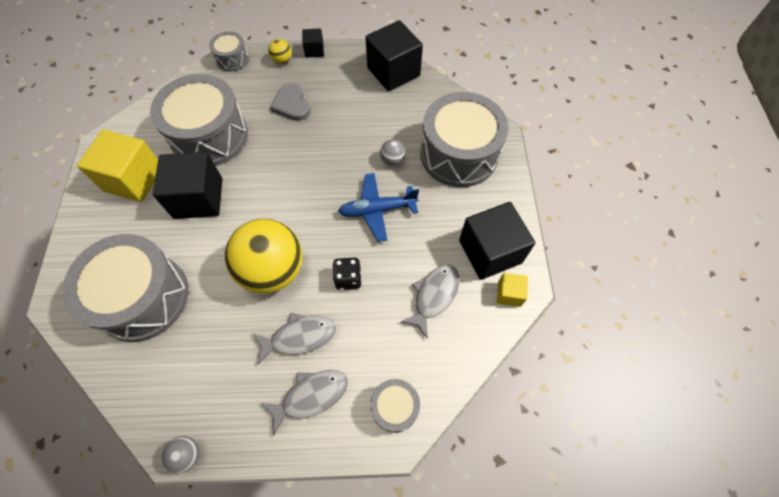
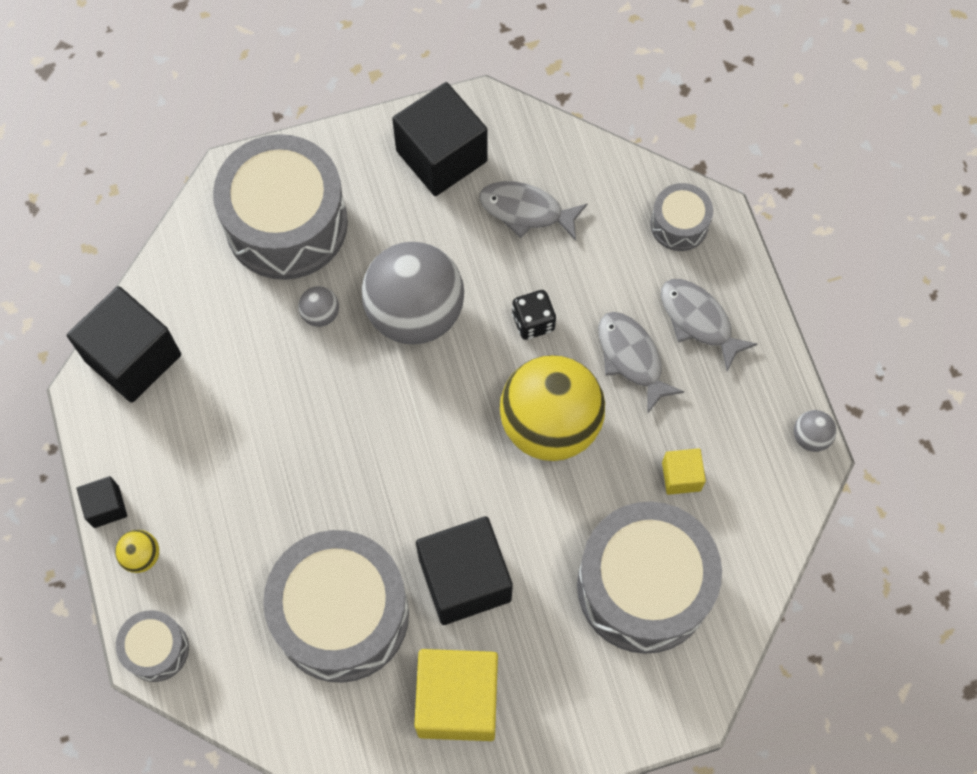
camera: 105 degrees left, 5 degrees up
grey heart [270,83,311,121] -> none
blue plane [338,173,419,242] -> grey ball [362,242,464,344]
yellow cube [497,273,528,307] -> yellow cube moved to [662,448,706,495]

